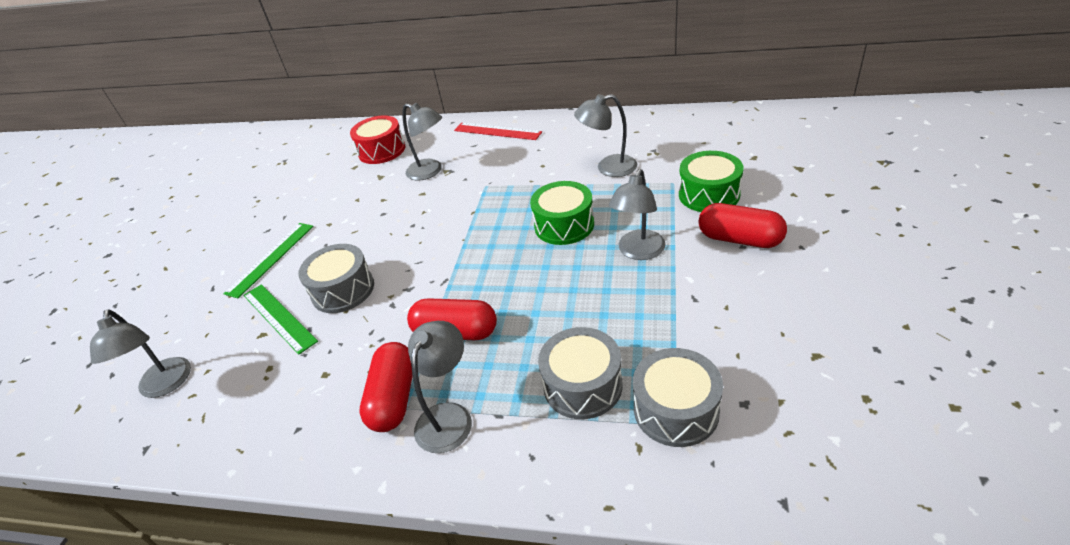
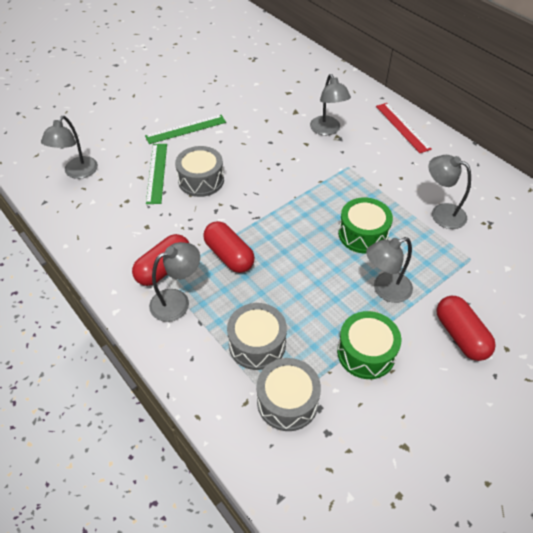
camera: 35 degrees right, 10 degrees up
red drum [350,115,405,164] -> none
green drum [679,151,743,212] -> green drum moved to [337,311,401,379]

